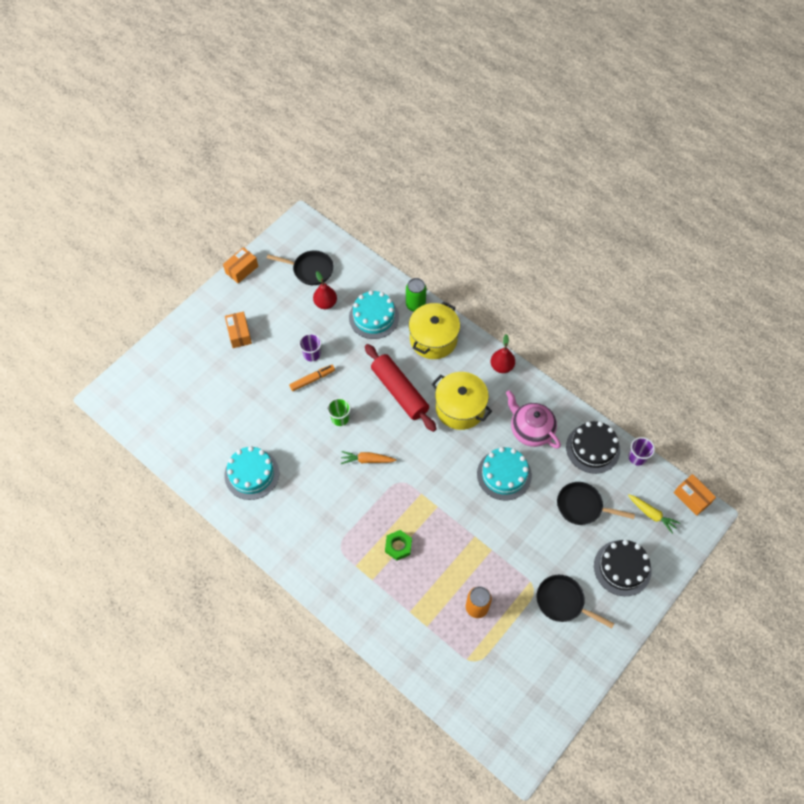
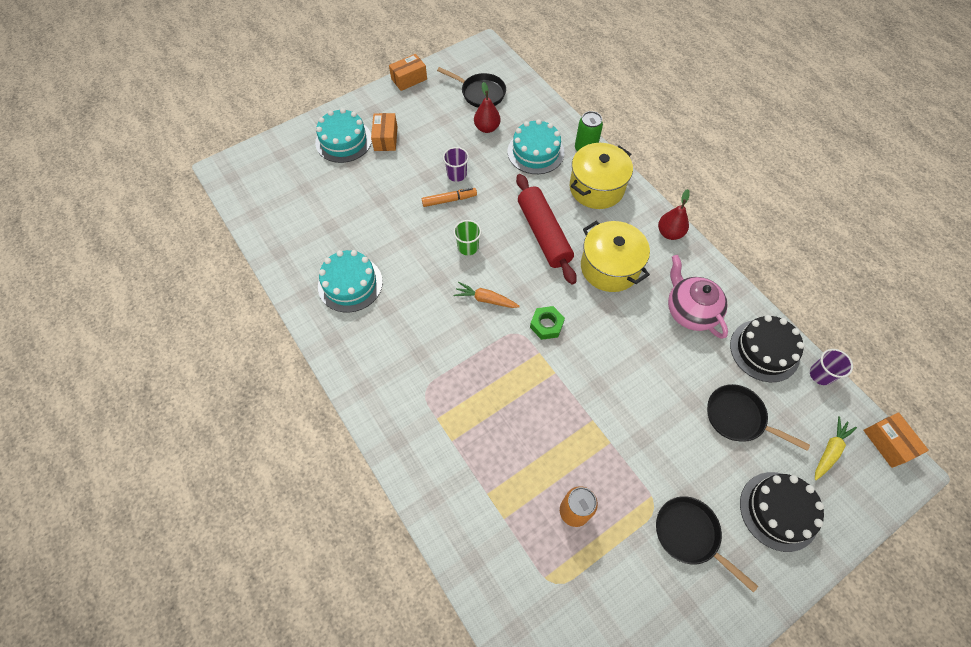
camera: 15 degrees right, 0 degrees up
green nut [385,530,412,560] -> green nut moved to [530,306,565,340]
turquoise cake [477,447,532,501] -> turquoise cake moved to [315,108,372,163]
yellow carrot [628,494,680,534] -> yellow carrot turned 105 degrees counterclockwise [815,416,857,480]

